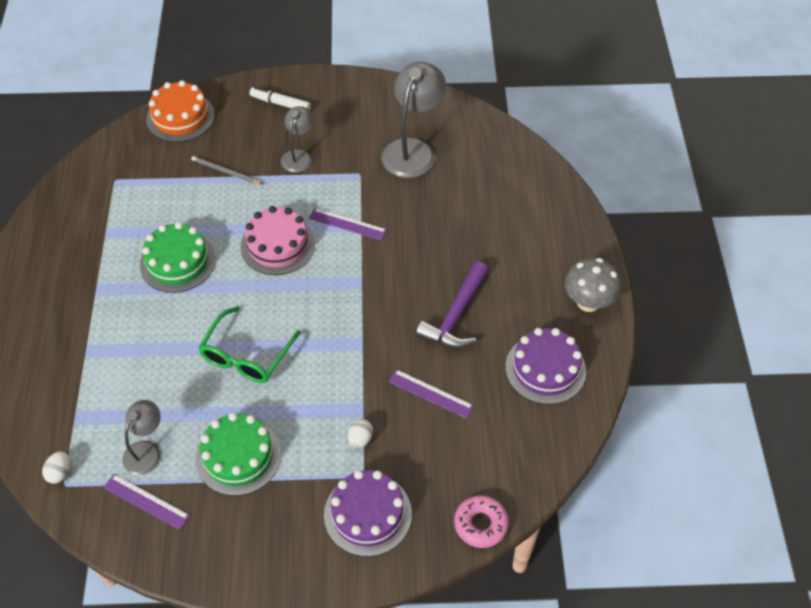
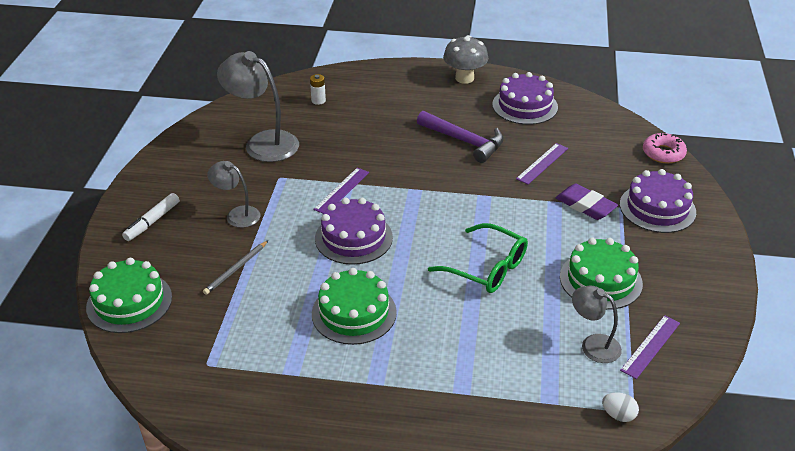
camera: 80 degrees left, 15 degrees down
orange cake [146,80,215,142] -> green cake [86,258,172,333]
pink cake [241,206,315,275] -> purple cake [315,198,393,265]
white egg [348,419,373,449] -> purple eraser [555,184,618,220]
none -> white battery [310,74,326,105]

